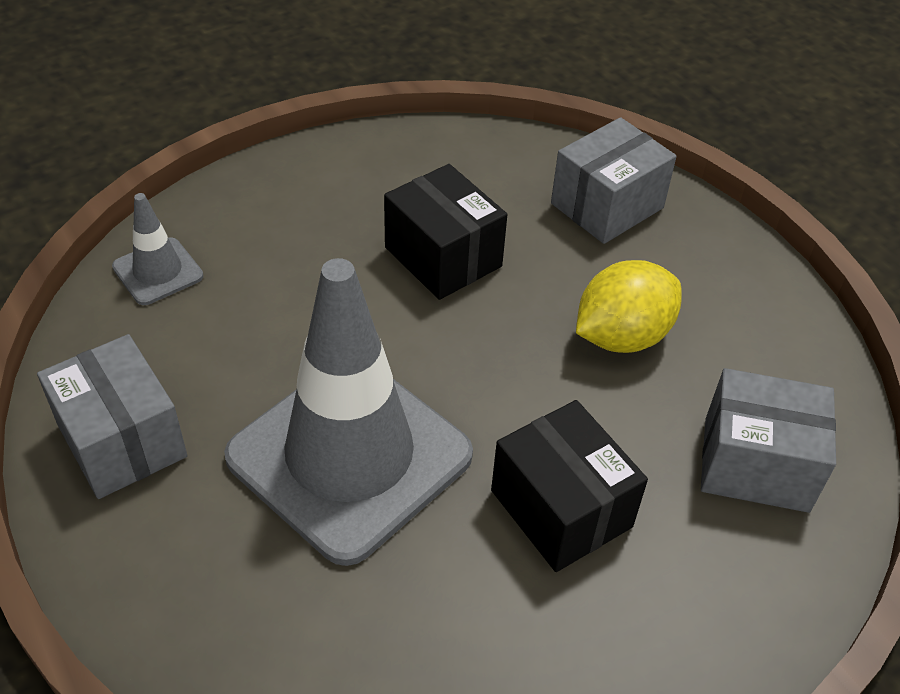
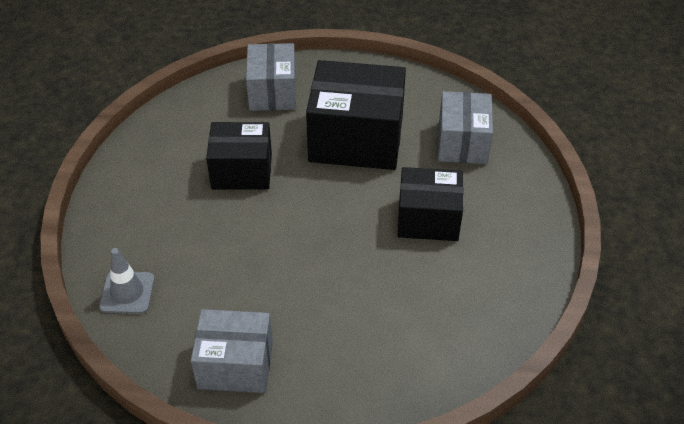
camera: 50 degrees left, 0 degrees up
grey traffic cone [224,258,473,566] -> none
yellow lemon [576,260,682,353] -> black box [306,60,406,170]
grey box [701,368,836,513] -> grey box turned 45 degrees counterclockwise [438,91,493,164]

